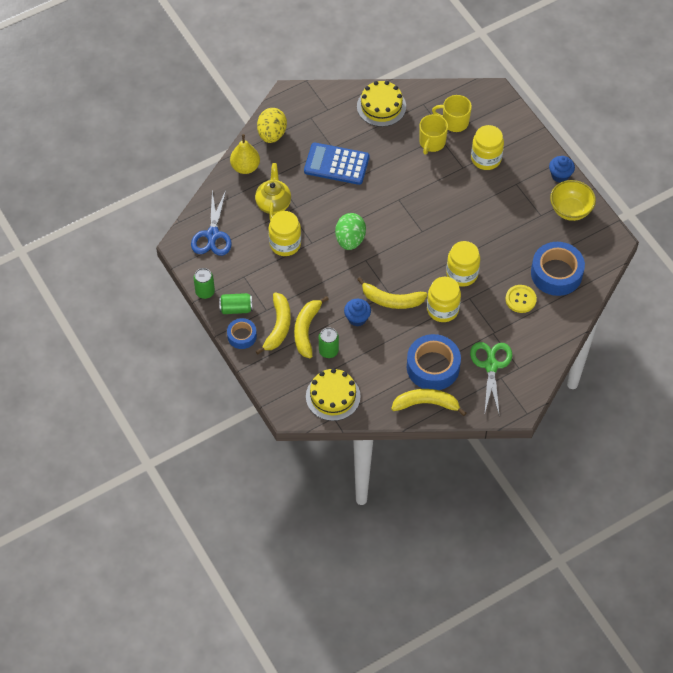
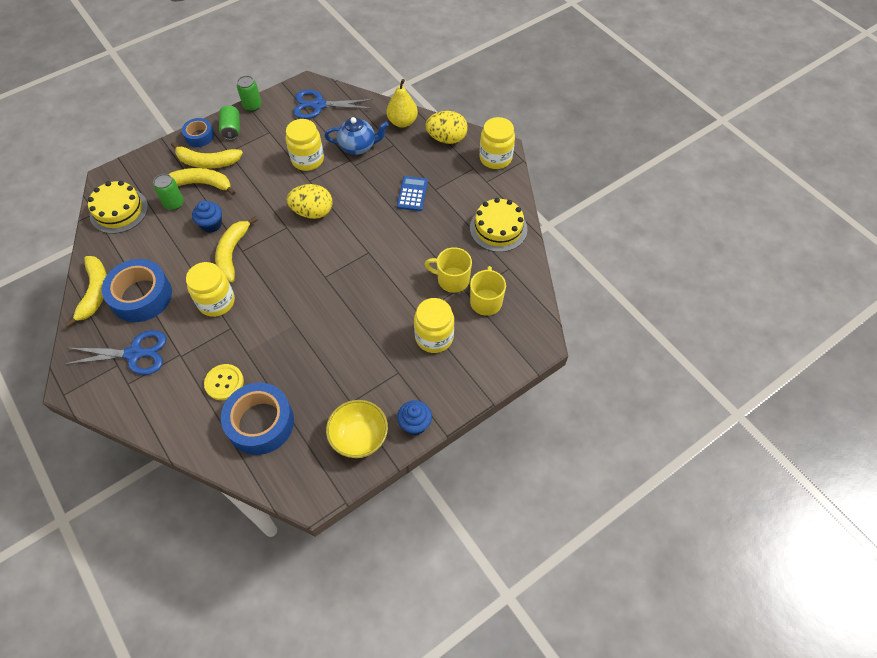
camera: 85 degrees right, 0 degrees up
yellow teapot [255,163,291,221] -> blue teapot [324,117,389,155]
blue calculator [304,143,370,185] -> blue calculator [397,176,428,211], size x0.61
green egg [335,213,366,250] -> yellow egg [287,184,332,219]
yellow jar [446,241,480,287] -> yellow jar moved to [479,117,515,169]
green scissors [470,342,512,415] -> blue scissors [64,330,167,375]

